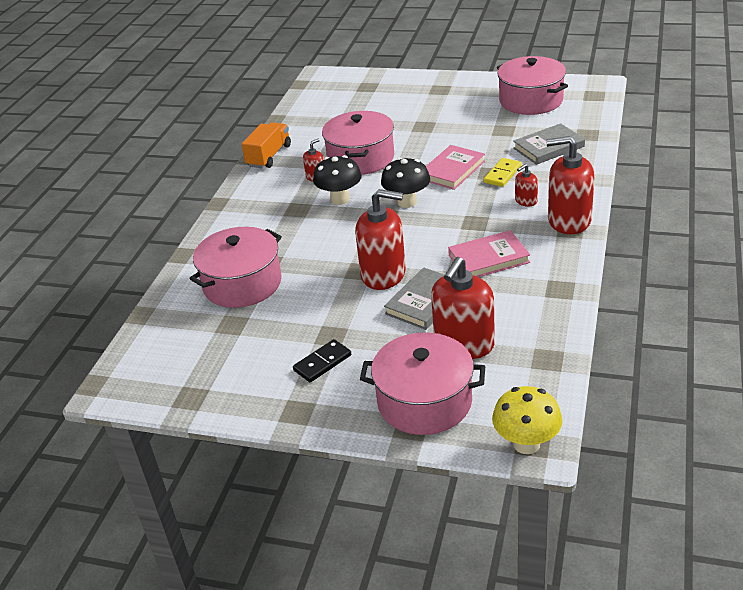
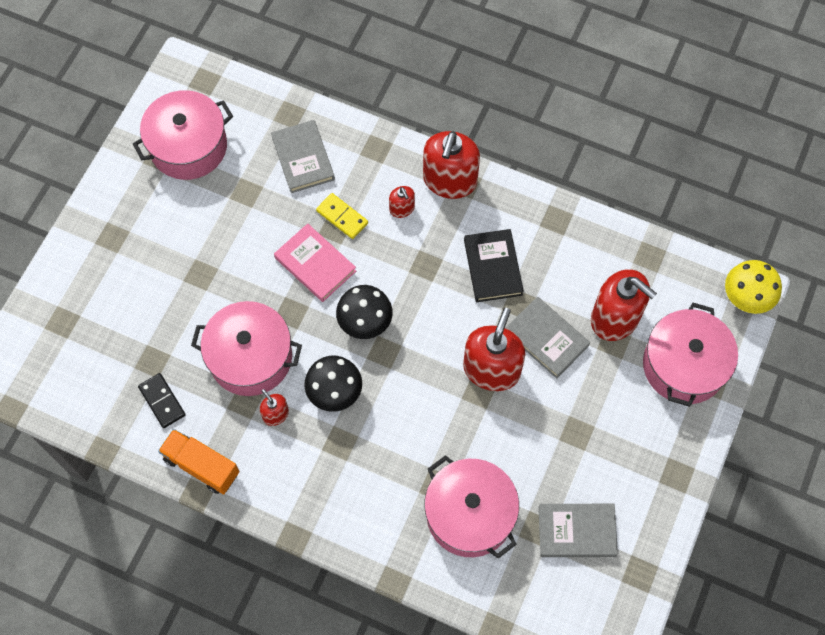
camera: 85 degrees left, 30 degrees up
black domino [293,339,351,382] -> black domino moved to [138,373,186,428]
pink book [448,230,530,277] -> black book [464,229,524,302]
none -> grey book [538,504,618,557]

